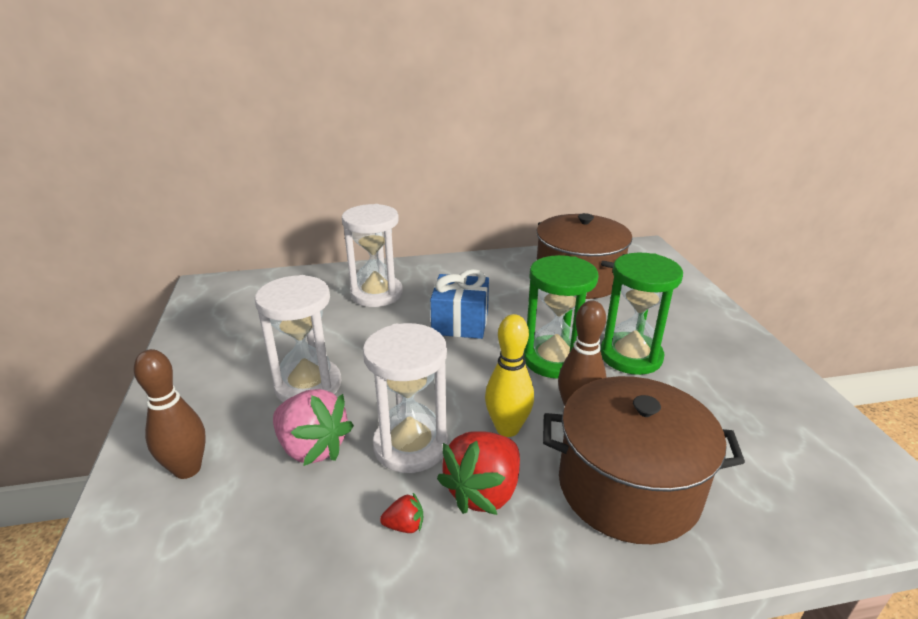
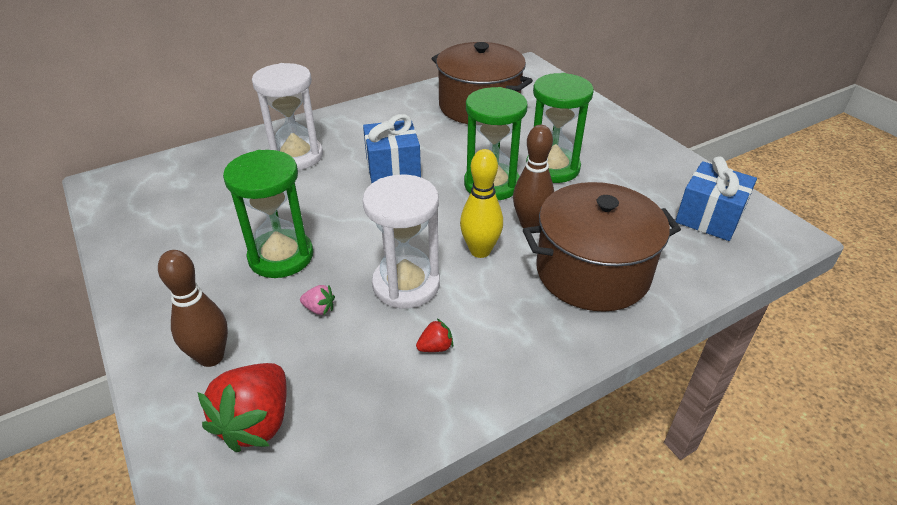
camera: 20 degrees left, 10 degrees up
white hourglass [255,275,341,402] -> green hourglass [223,150,313,278]
pink strawberry [273,389,354,466] -> pink strawberry [300,285,335,315], size x0.44
red strawberry [437,431,520,515] -> red strawberry moved to [197,363,287,453]
none -> blue gift [675,156,757,241]

